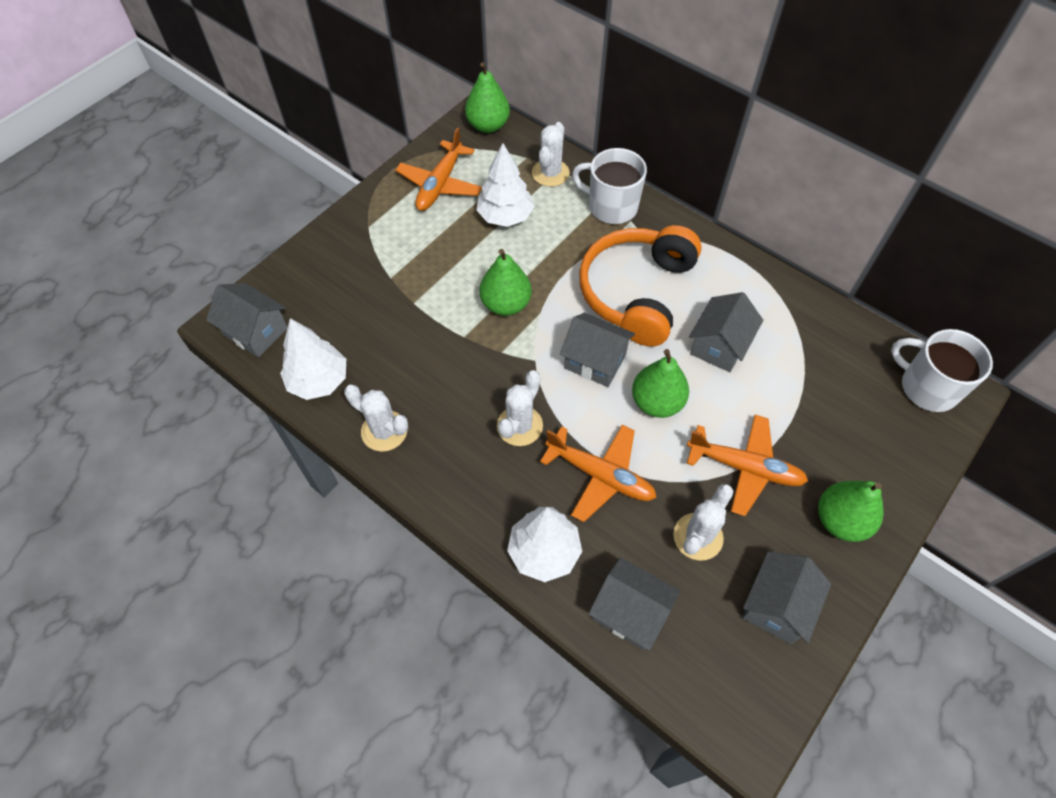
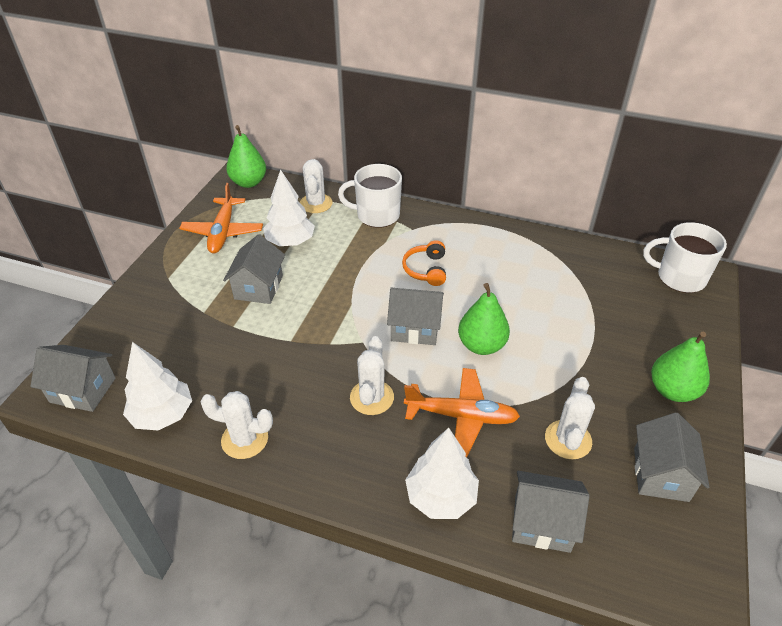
camera: 20 degrees left, 15 degrees down
green pear [479,249,532,316] -> none
orange headphones [579,225,702,347] -> orange headphones [402,240,446,286], size x0.46
orange plane [687,415,808,516] -> none
grey house [689,292,763,372] -> grey house moved to [223,234,285,304]

